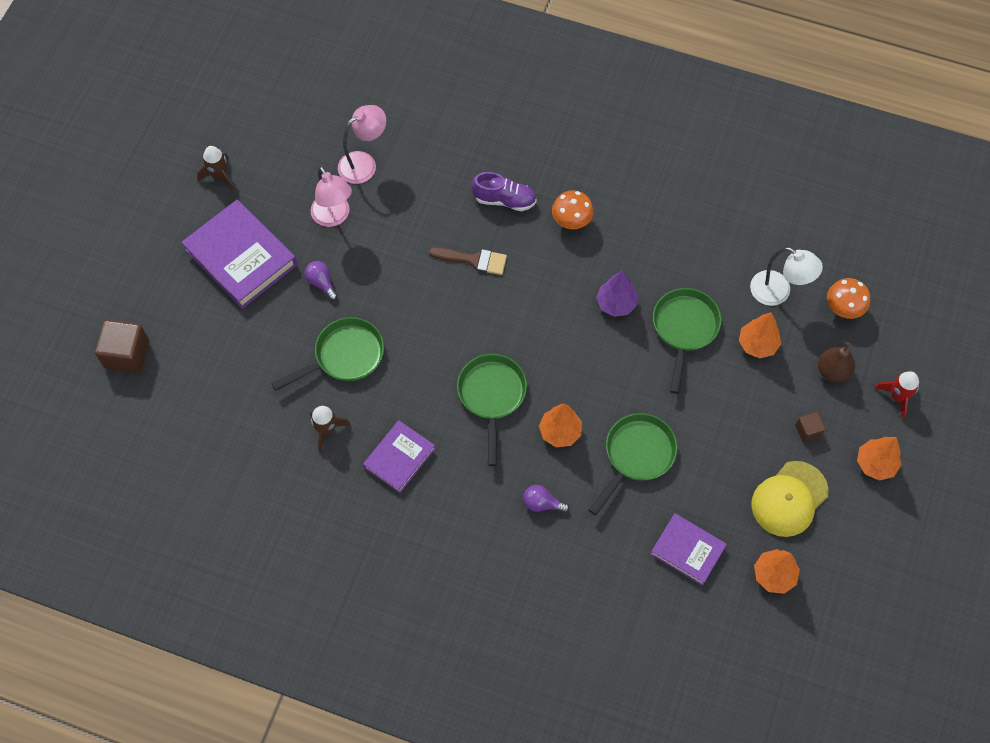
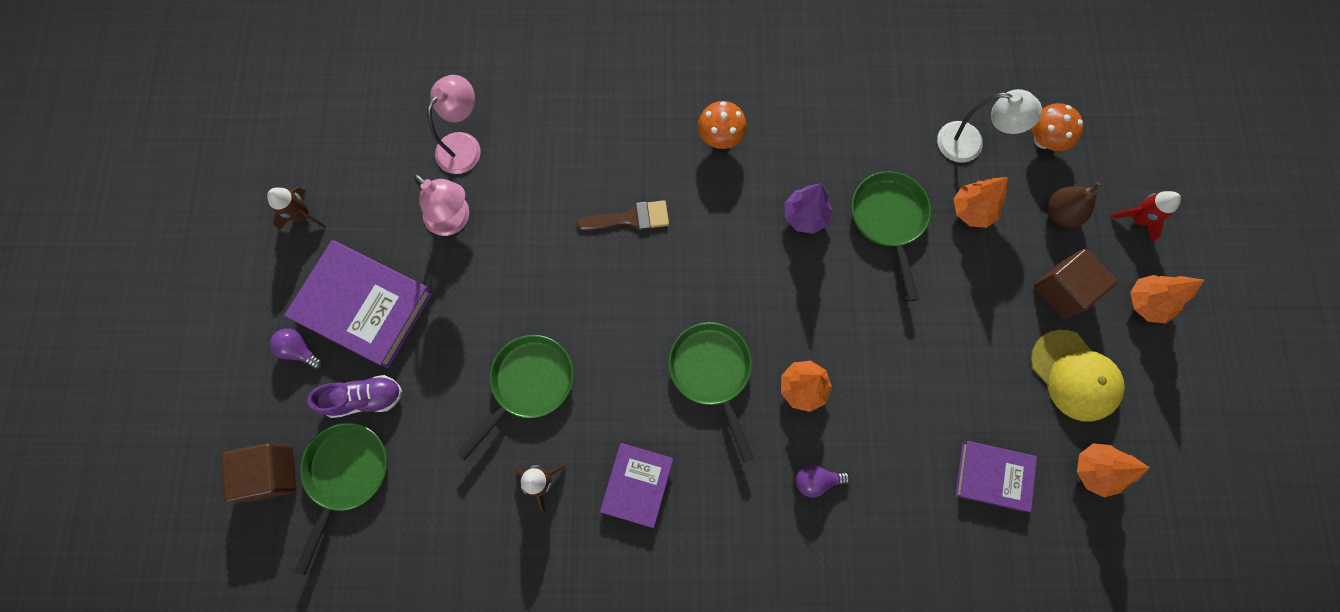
camera: 20 degrees left, 10 degrees up
purple light bulb [305,261,338,301] -> purple light bulb moved to [270,329,323,369]
purple shoe [472,172,537,211] -> purple shoe moved to [307,375,402,418]
green pan [589,413,678,515] -> green pan moved to [294,423,388,575]
yellow cap [751,461,829,537] -> yellow cap turned 60 degrees counterclockwise [1031,330,1125,422]
brown cube [795,412,826,442] -> brown cube [1034,249,1117,319], size x1.88

